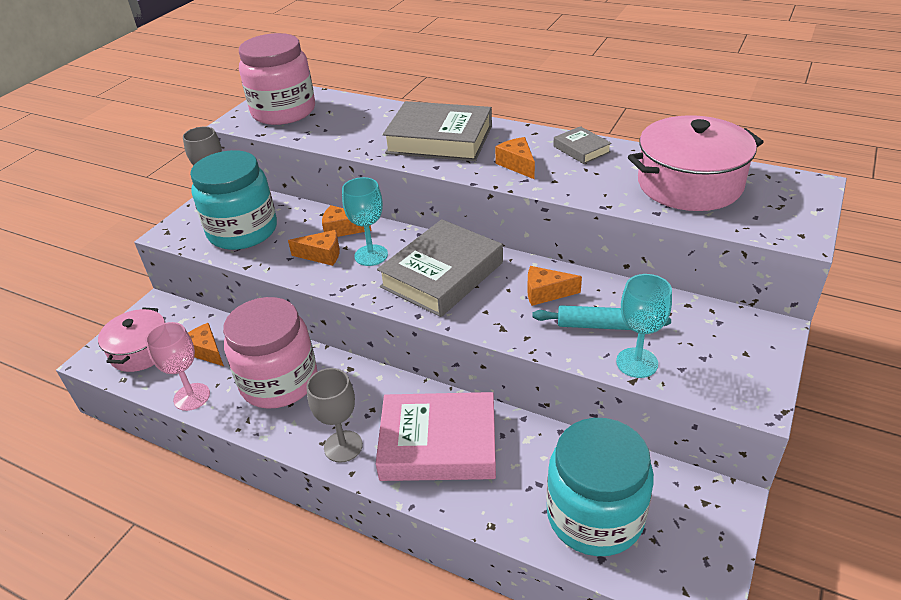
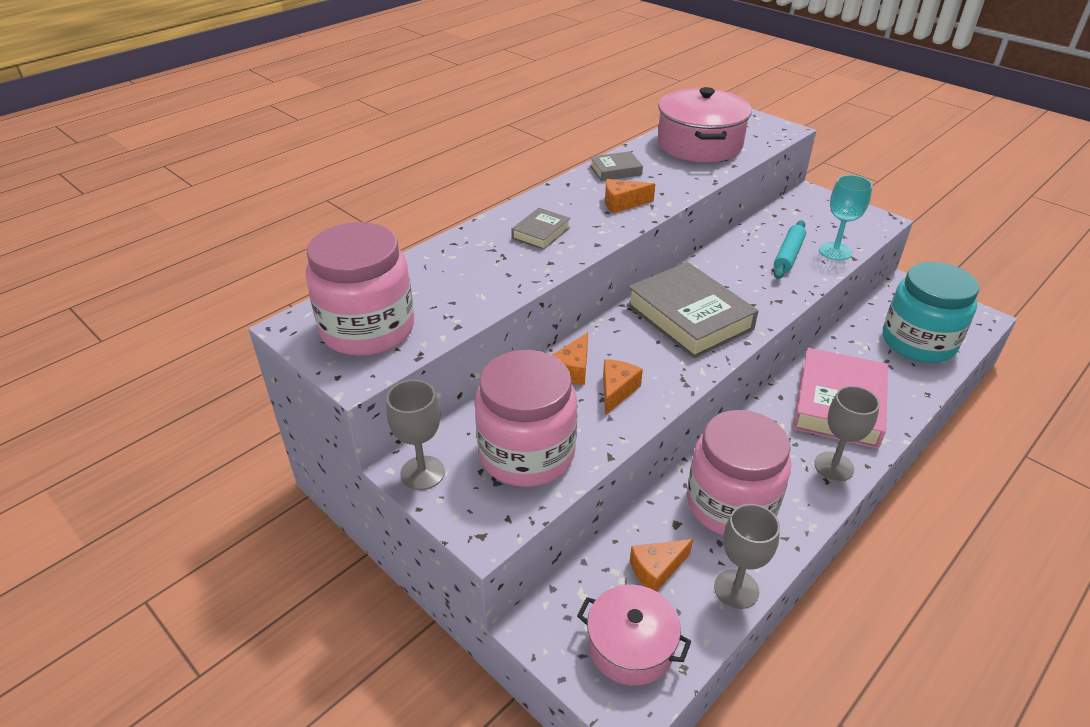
camera: 75 degrees left, 0 degrees up
pink goblet [145,322,210,411] -> grey goblet [714,504,780,609]
turquoise jar [190,150,277,250] -> pink jar [475,350,577,487]
turquoise goblet [342,177,388,266] -> none
grey book [383,101,492,161] -> grey book [511,208,570,250], size x0.48
orange cheese [528,266,582,306] -> none

